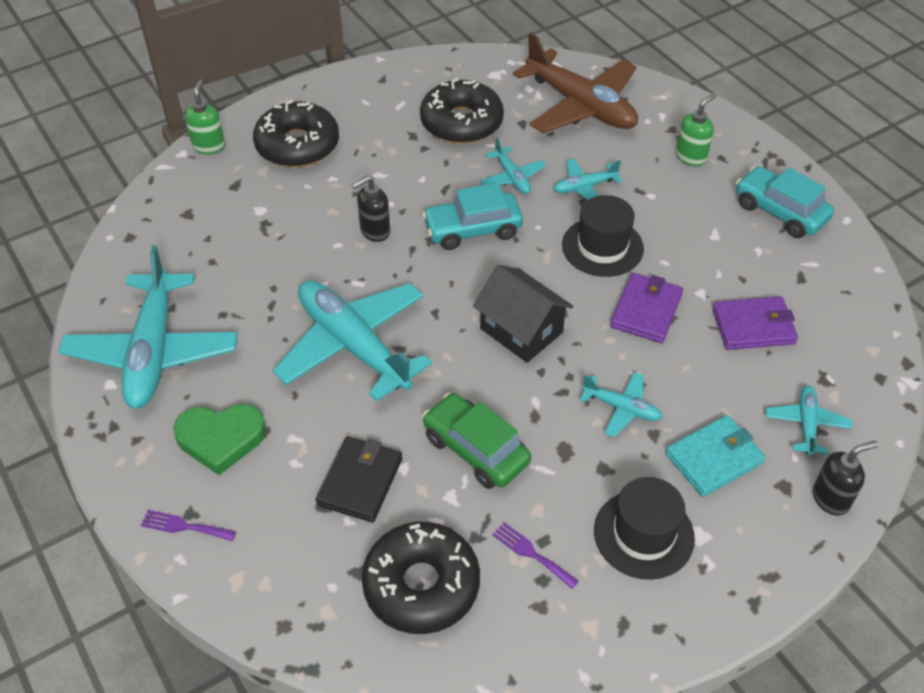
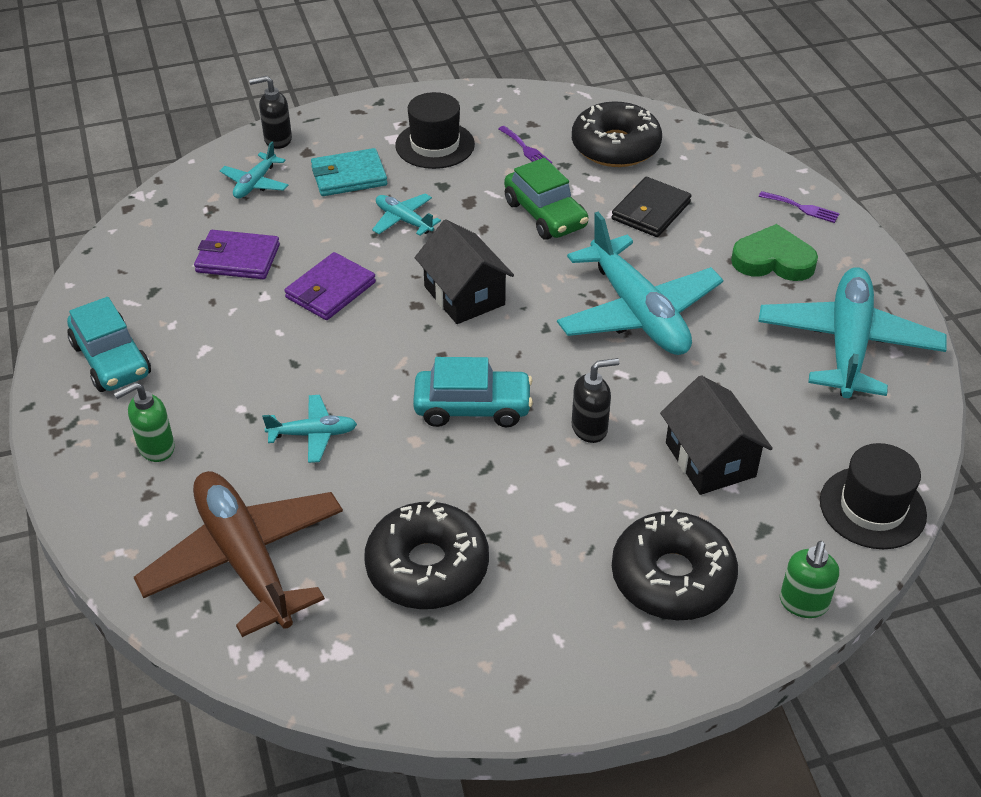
camera: 165 degrees left, 5 degrees down
turquoise plane [480,137,546,194] -> none
black hat [562,195,644,277] -> black hat moved to [820,443,927,549]
none -> black house [660,375,773,495]

